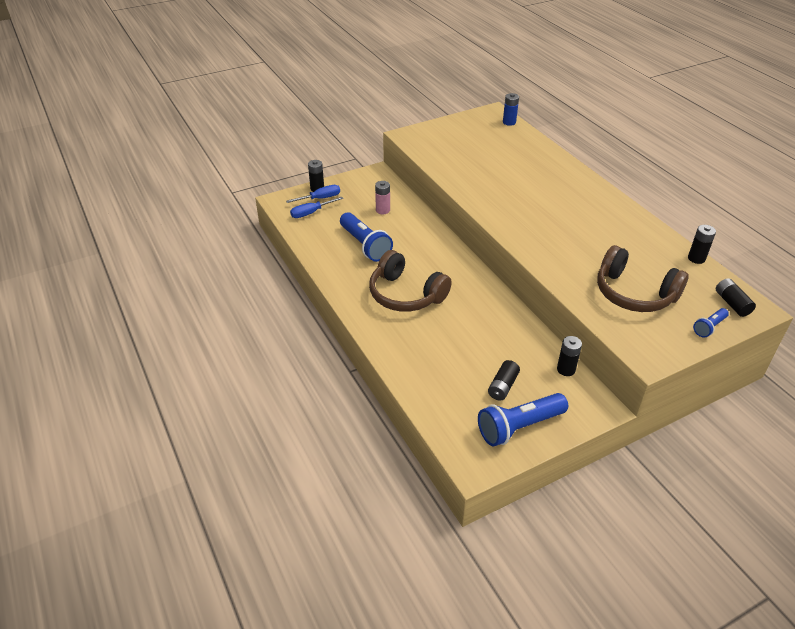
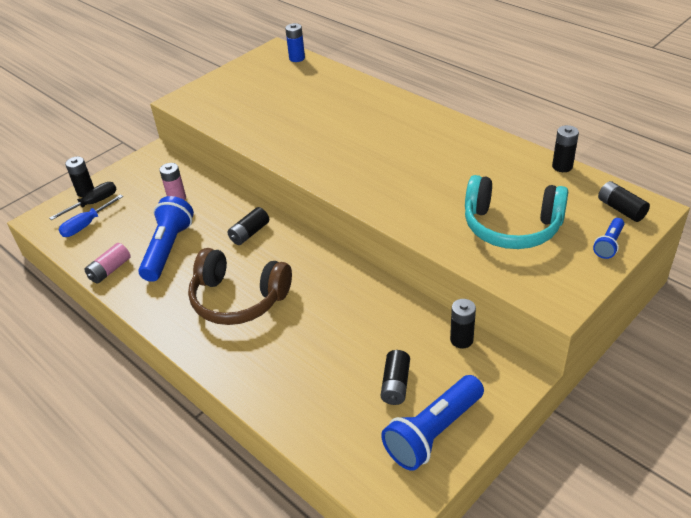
camera: 15 degrees left, 0 degrees up
blue screwdriver [286,185,340,203] -> black screwdriver [50,182,116,220]
blue flashlight [340,212,393,262] -> blue flashlight turned 120 degrees counterclockwise [138,196,194,282]
brown headphones [597,245,689,312] -> turquoise headphones [465,175,568,249]
none -> pink battery [84,243,131,284]
none -> black battery [227,207,269,245]

